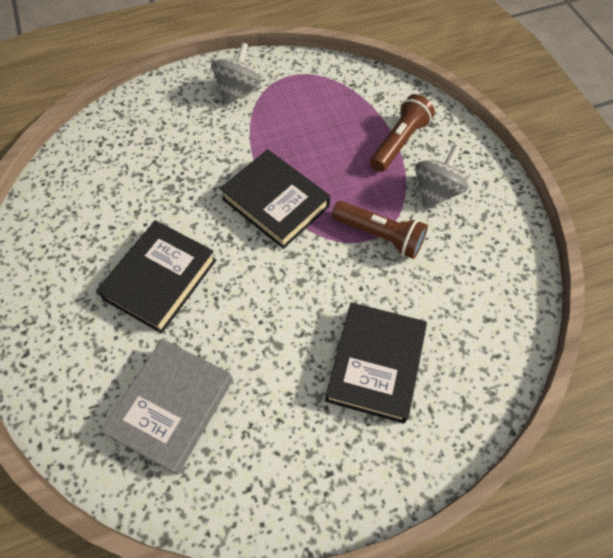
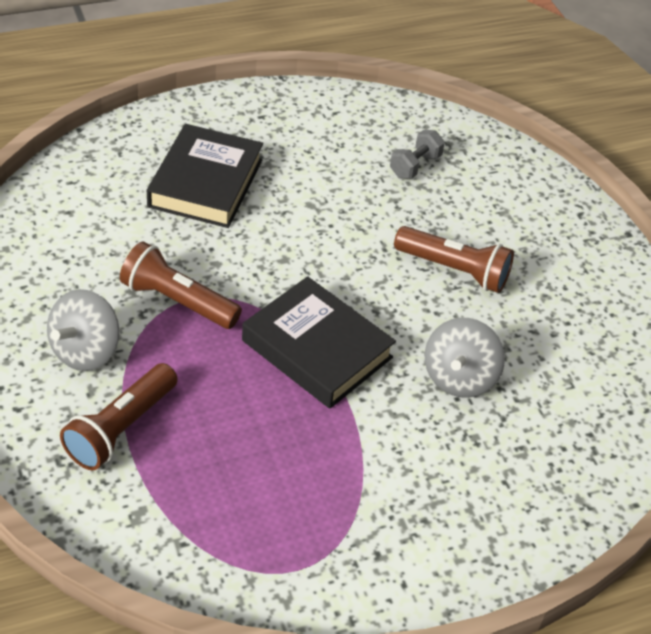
camera: 175 degrees right, 15 degrees down
black book [96,220,216,334] -> brown flashlight [394,226,514,293]
grey book [101,339,233,475] -> grey dumbbell [390,130,445,179]
grey spinning top [211,42,261,106] -> grey spinning top moved to [425,318,505,398]

